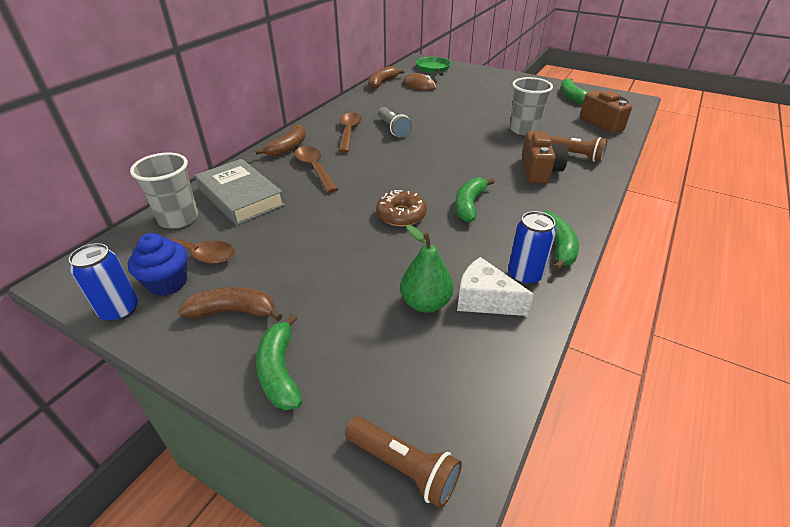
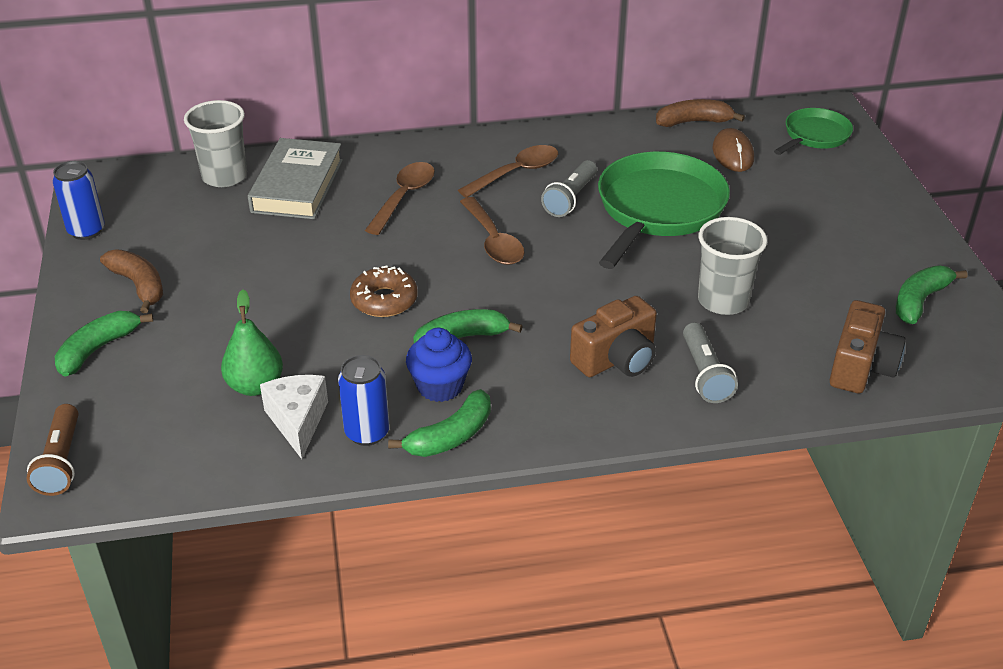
camera: 50 degrees right, 0 degrees up
blue cupcake [128,233,187,296] -> blue cupcake moved to [406,328,472,402]
brown spoon [136,238,235,264] -> brown spoon moved to [460,197,525,265]
brown banana [255,124,306,157] -> none
brown flashlight [550,136,607,162] -> grey flashlight [683,323,738,403]
none -> green pan [598,152,730,269]

